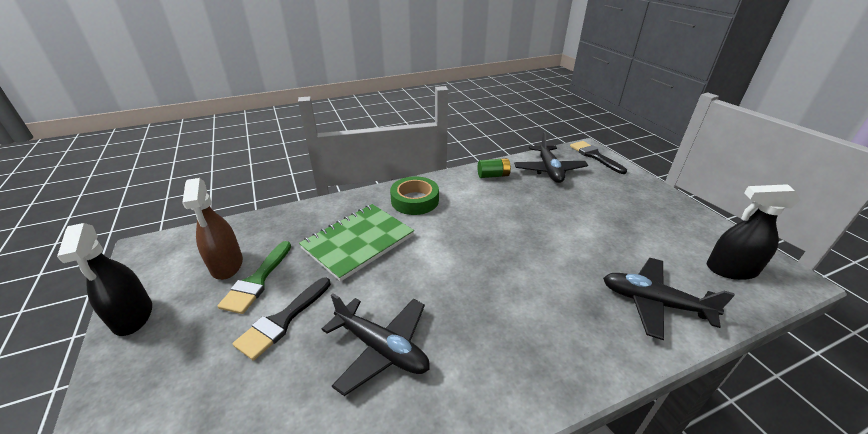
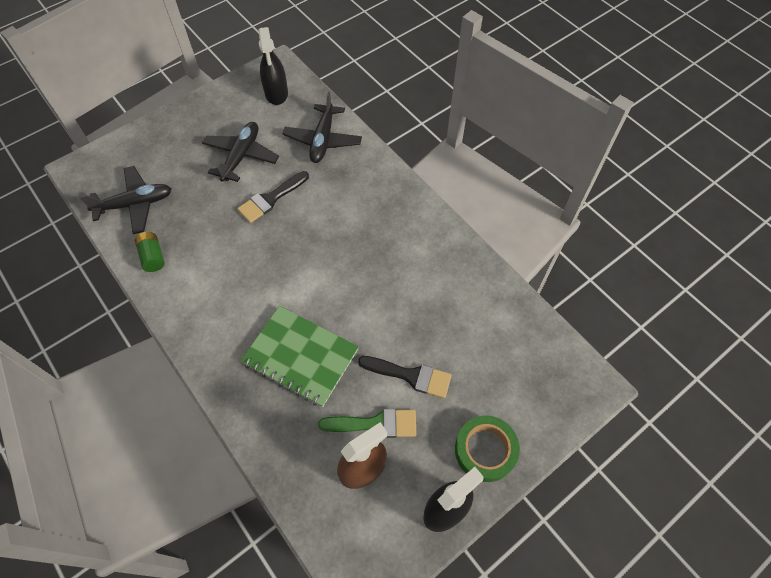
camera: 105 degrees left, 25 degrees up
black plane [322,293,430,396] -> black plane moved to [202,122,279,182]
green tape [390,176,439,215] -> green tape moved to [455,415,520,482]
black brush [570,141,627,174] -> black brush moved to [237,171,309,223]

